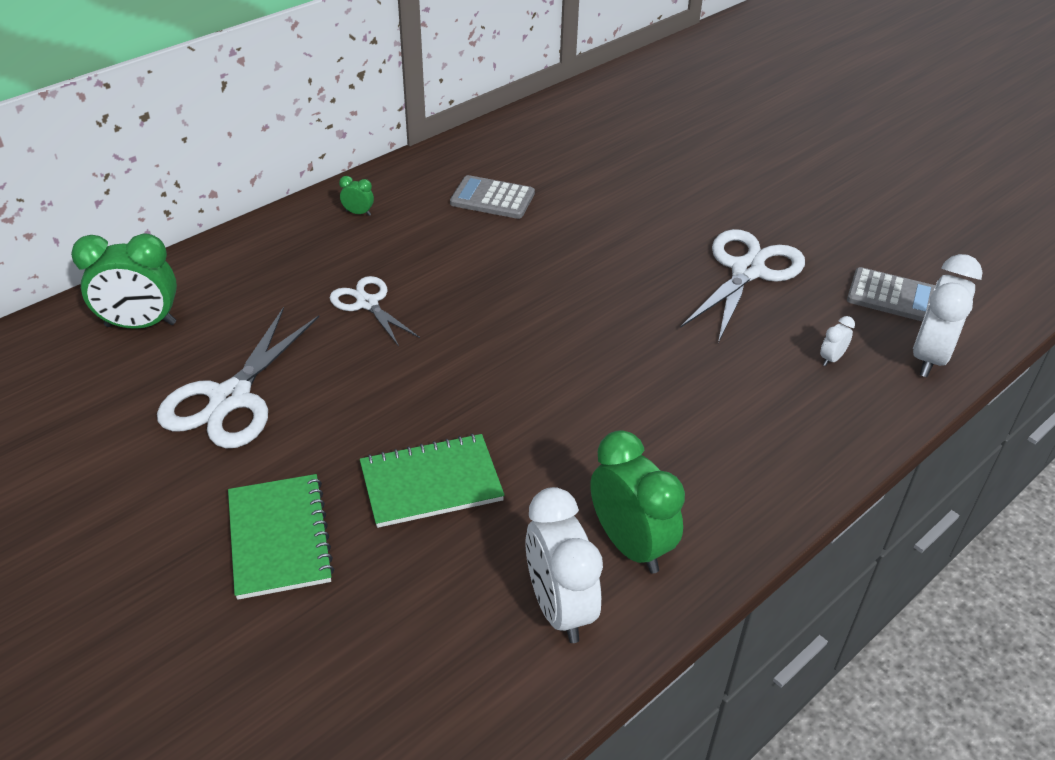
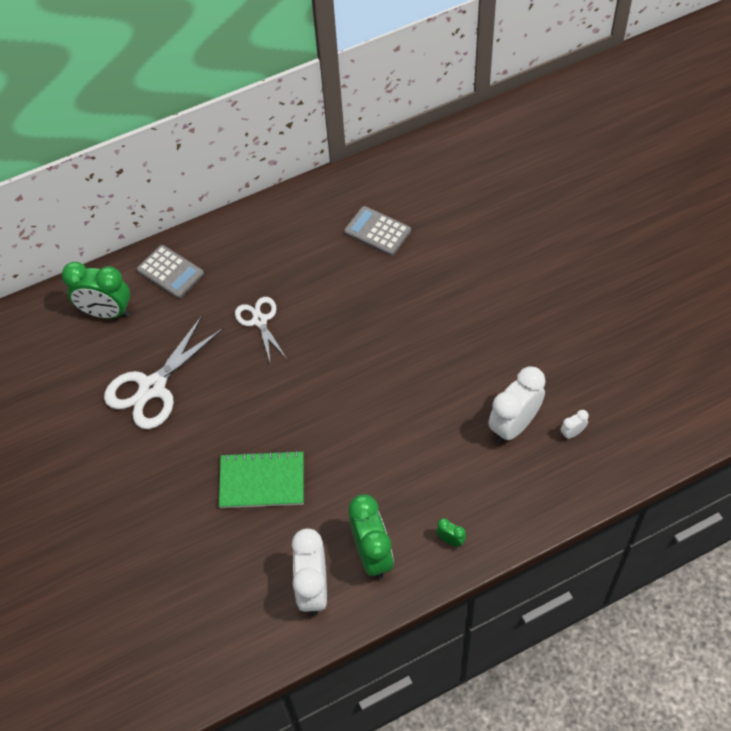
camera: 20 degrees right, 15 degrees up
green notebook [228,474,334,600] -> none
green clock [339,176,374,216] -> green clock moved to [436,518,466,547]
white scissors [680,229,805,343] -> none
grey calculator [847,267,936,322] -> grey calculator moved to [137,245,204,299]
white clock [913,254,983,377] -> white clock moved to [488,366,545,443]

